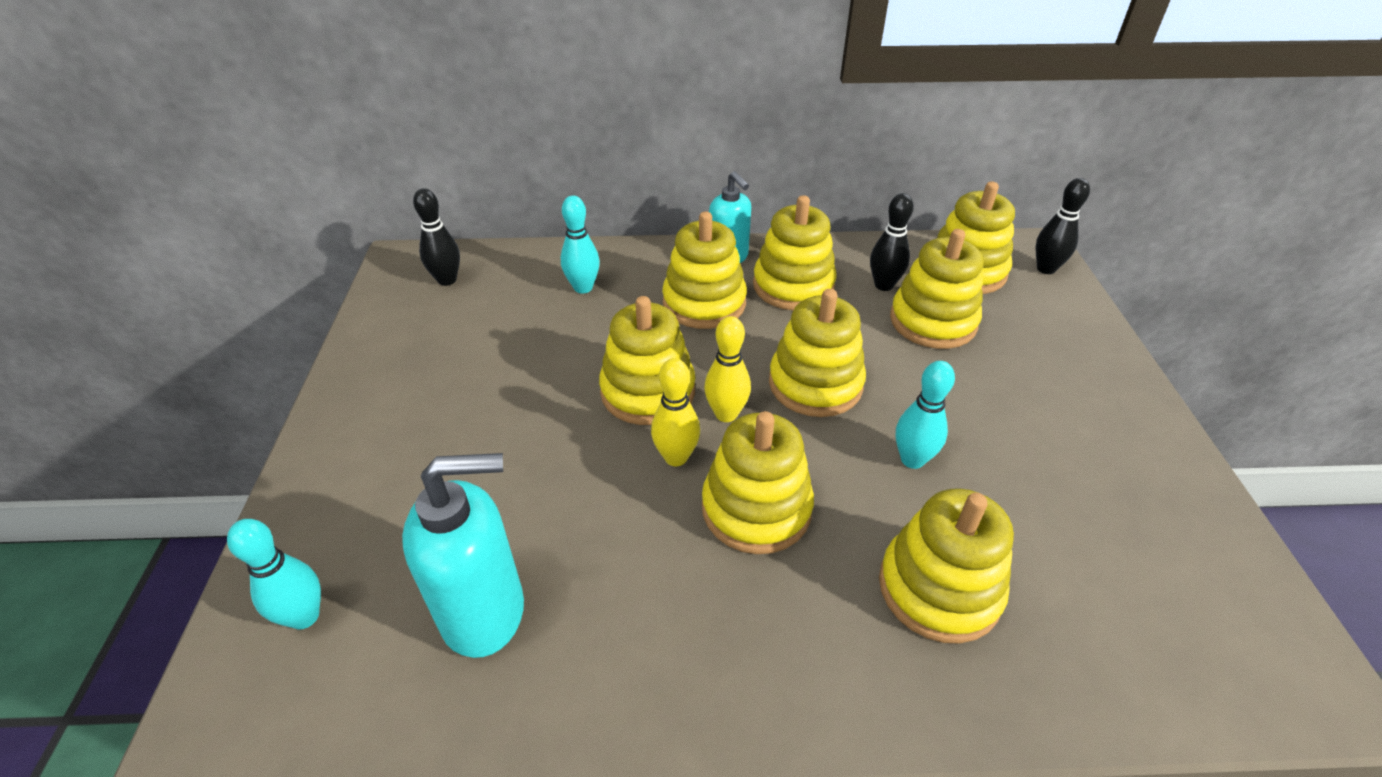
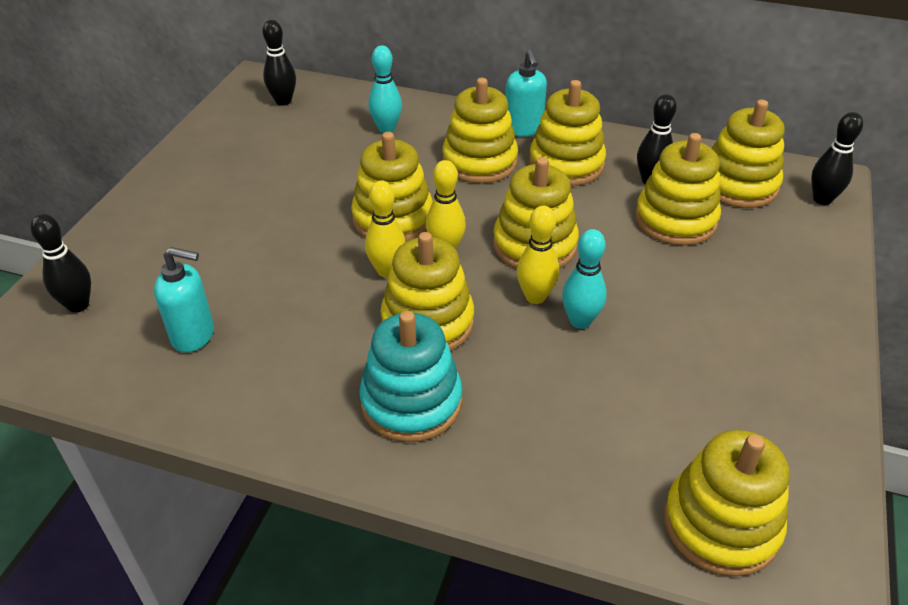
camera: 20 degrees right, 0 degrees up
turquoise bowling pin [227,519,321,629] -> black bowling pin [30,214,91,313]
turquoise soap dispenser [402,453,524,658] -> turquoise soap dispenser [154,247,214,352], size x0.65
yellow stacking toy [879,488,1014,644] -> yellow stacking toy moved to [664,430,789,577]
none -> turquoise stacking toy [359,311,462,442]
none -> yellow bowling pin [517,206,559,304]

